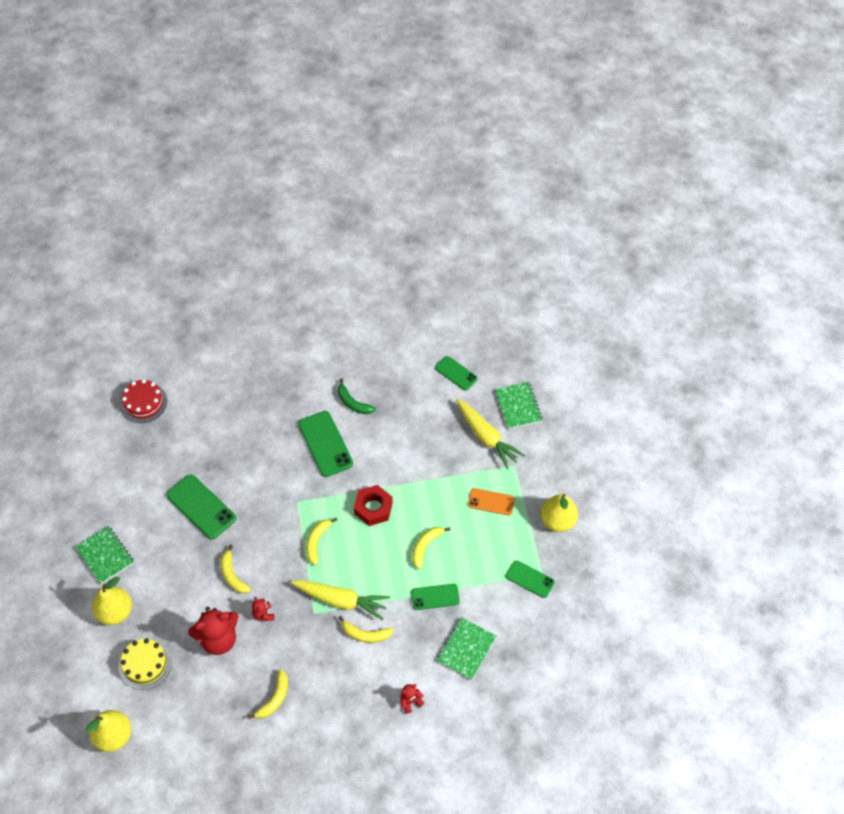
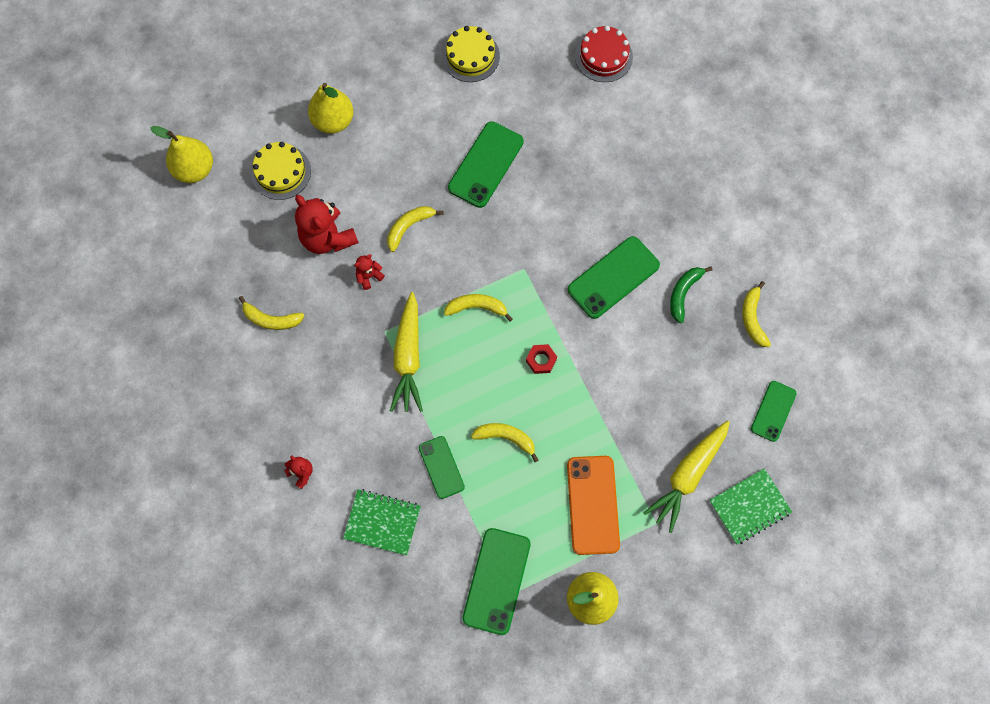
camera: 75 degrees right, 15 degrees up
green notebook [75,526,134,584] -> none
yellow banana [338,615,394,643] -> yellow banana moved to [742,281,771,347]
red nut [354,485,393,526] -> red nut [526,344,557,374], size x0.60
orange phone [468,488,515,515] -> orange phone [567,456,620,555], size x1.62
green phone [506,560,555,598] -> green phone [462,528,531,635], size x1.62
none -> yellow cake [442,26,500,82]

